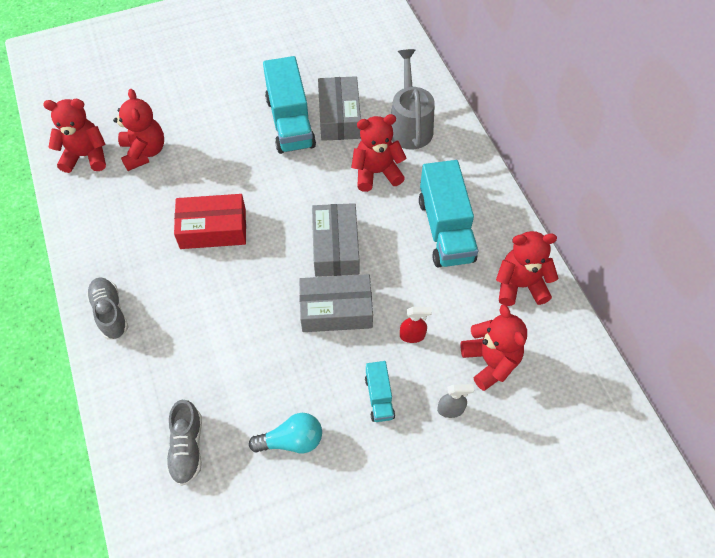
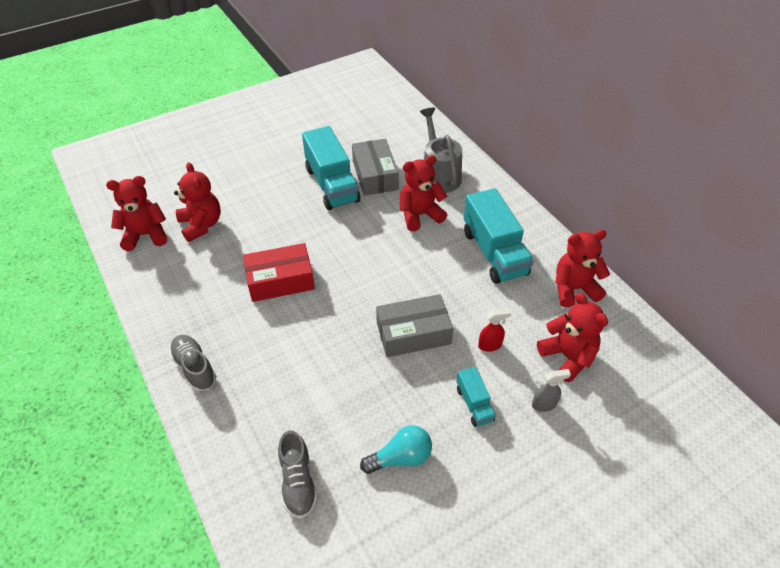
camera: 10 degrees left, 10 degrees down
grey box [312,203,359,277] -> none

